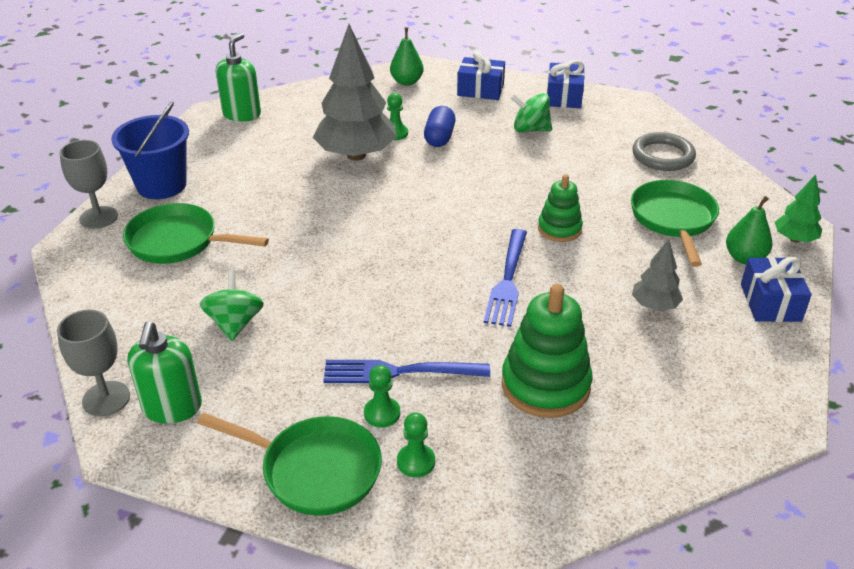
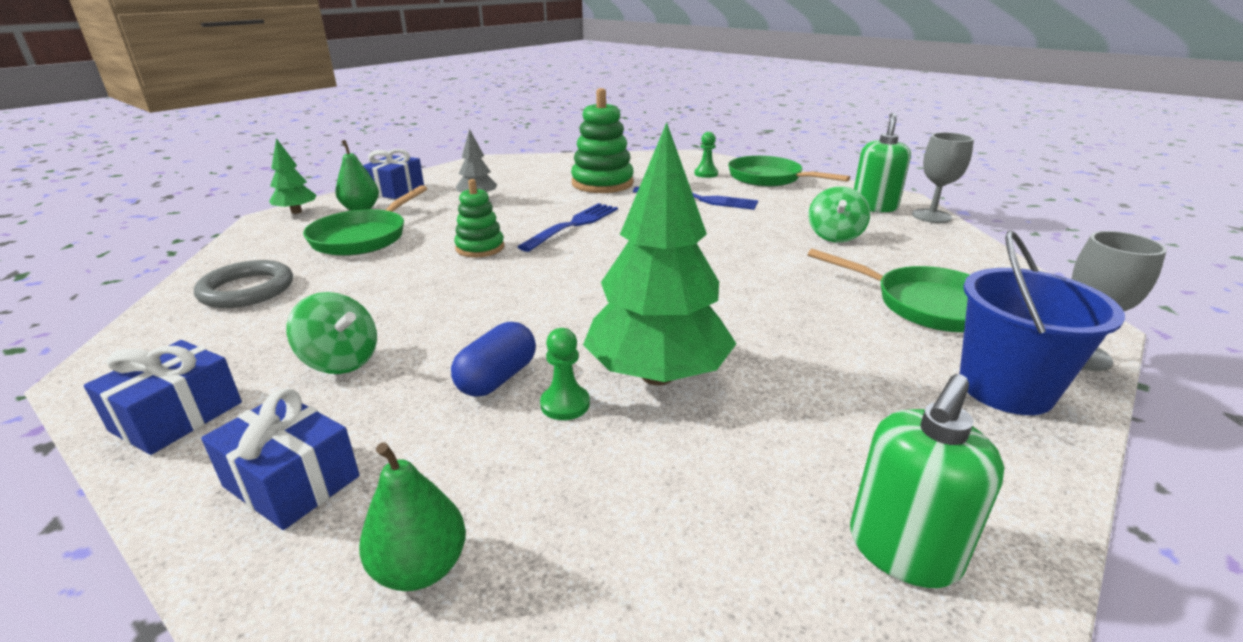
camera: 160 degrees left, 10 degrees down
grey tree [313,24,397,161] -> green tree [583,122,737,385]
green pawn [364,365,400,428] -> none

